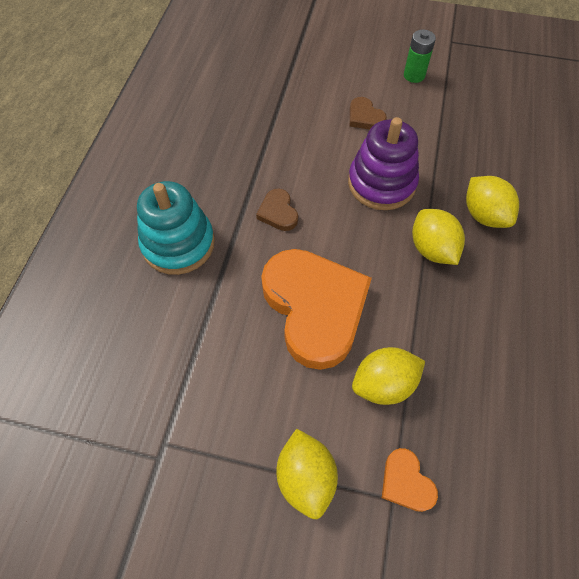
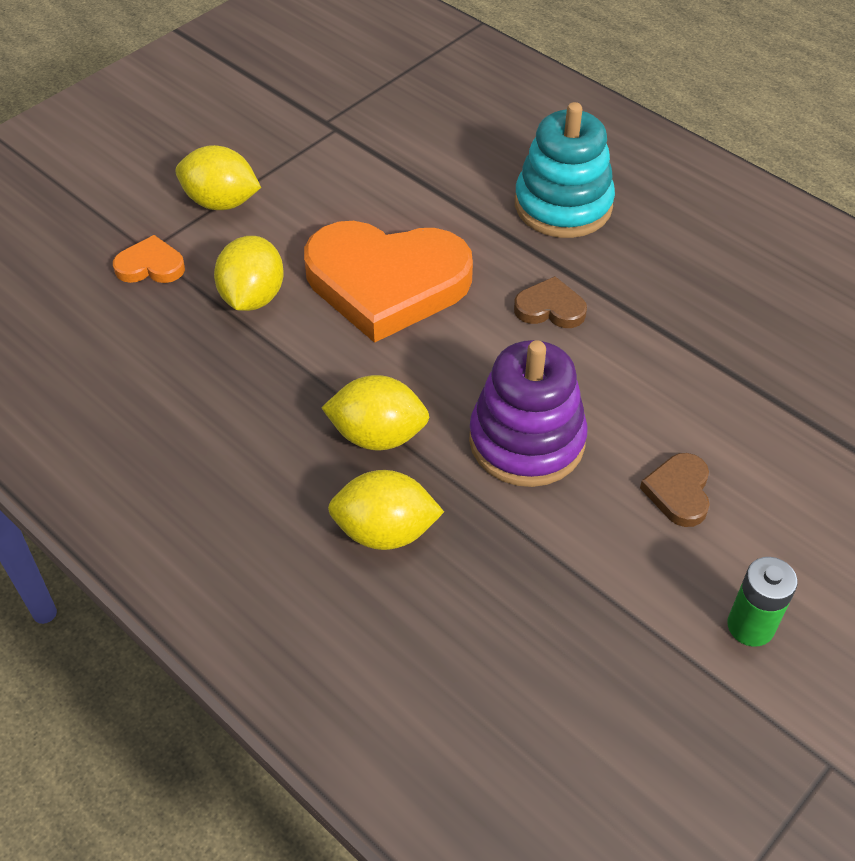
camera: 120 degrees right, 10 degrees down
brown heart [350,97,387,129] -> brown heart turned 75 degrees counterclockwise [640,453,710,527]

